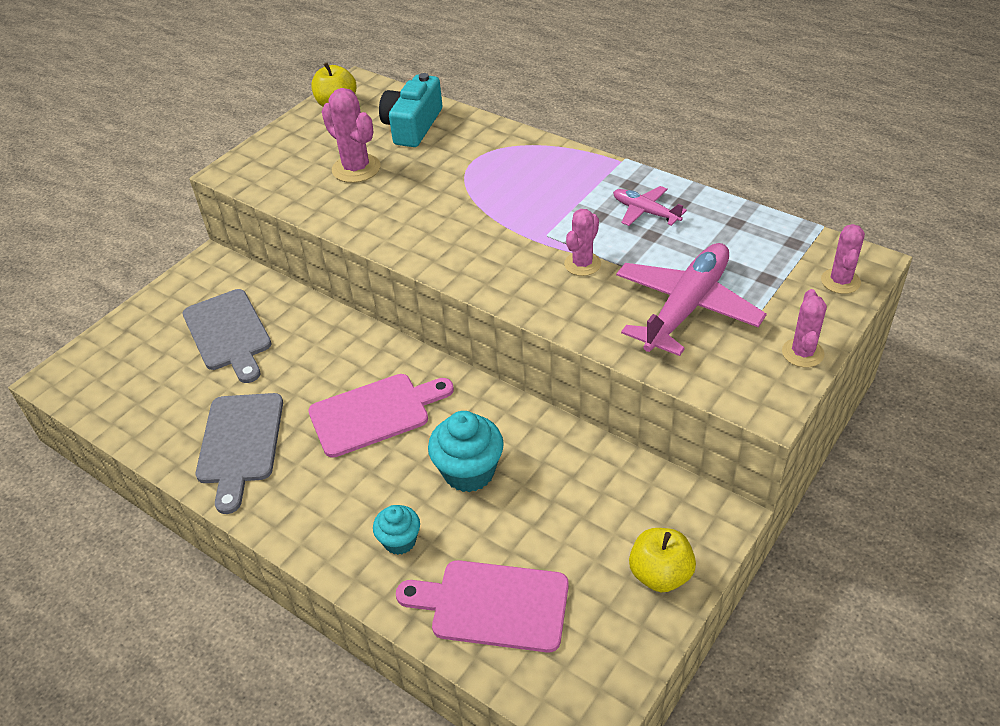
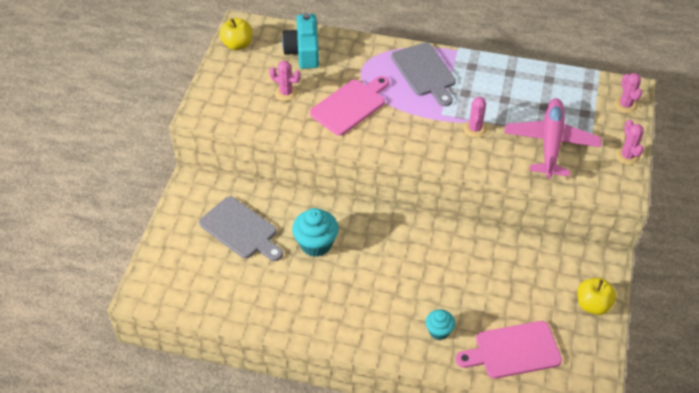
camera: 25 degrees left, 5 degrees up
grey cutting board [196,393,283,514] -> grey cutting board moved to [391,43,456,106]
pink cutting board [308,374,454,458] -> pink cutting board moved to [310,76,389,136]
pink cactus [322,88,381,183] -> pink cactus [269,61,301,101], size x0.66
turquoise cupcake [428,411,504,492] -> turquoise cupcake moved to [292,208,339,257]
pink plane [613,186,687,226] -> none

